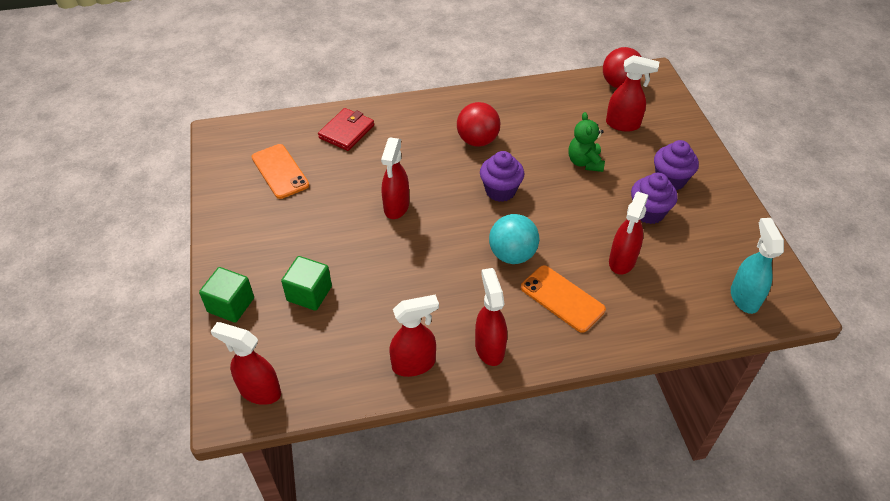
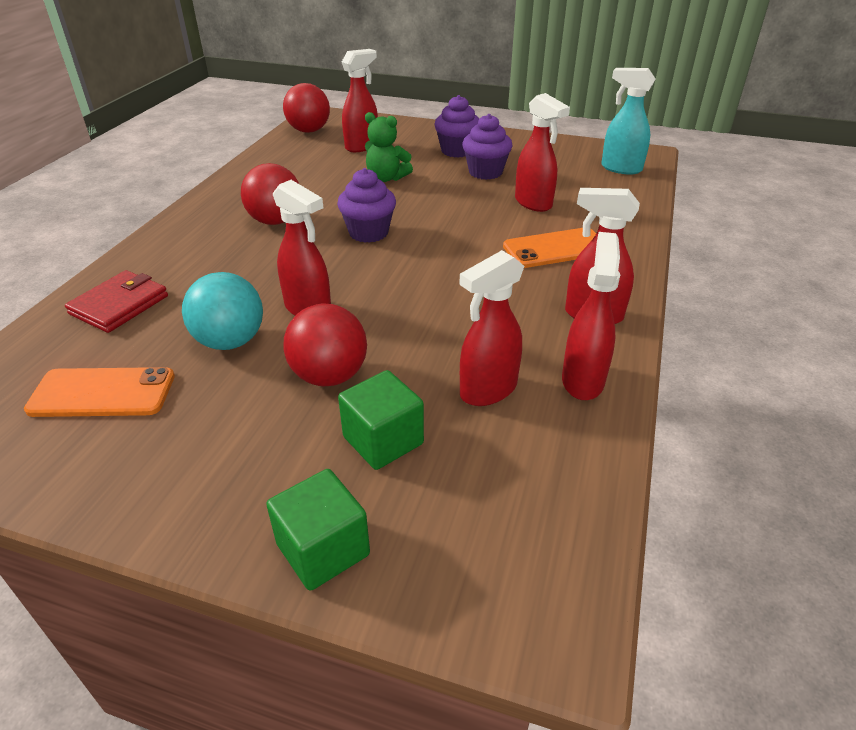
camera: 60 degrees left, 10 degrees down
red spray bottle [211,322,281,405] -> red spray bottle moved to [459,250,524,406]
red wallet [318,108,374,151] -> red wallet turned 60 degrees clockwise [65,270,168,333]
turquoise ball [489,214,539,264] -> turquoise ball moved to [182,272,263,350]
none -> red ball [283,304,367,386]

